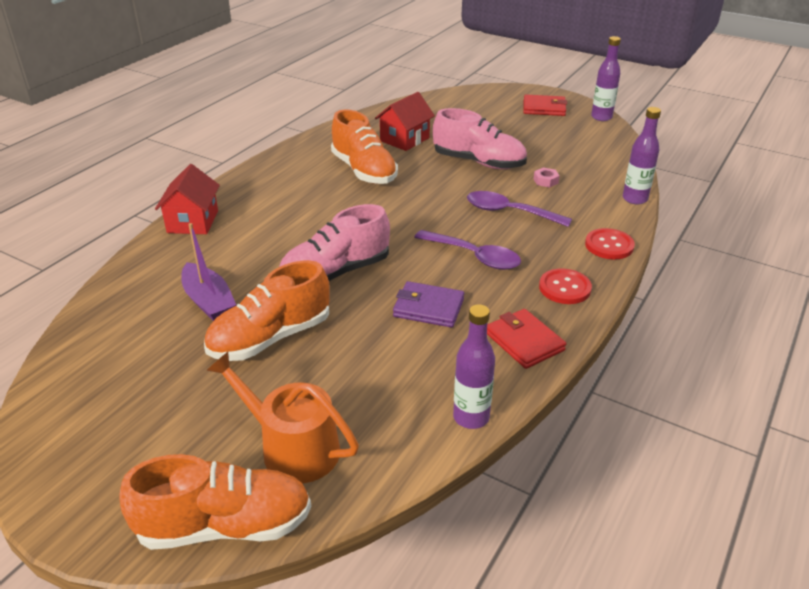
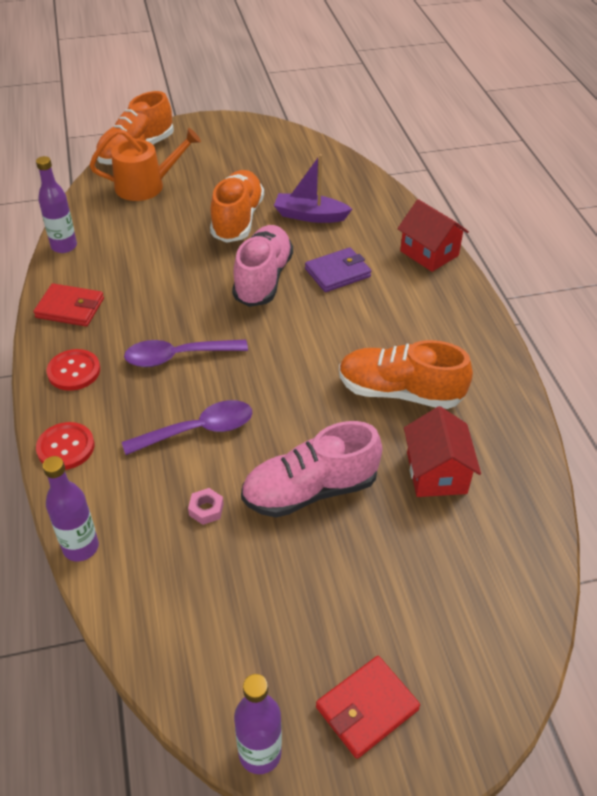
camera: 135 degrees right, 10 degrees up
purple wallet [393,281,464,328] -> purple wallet moved to [305,247,371,292]

